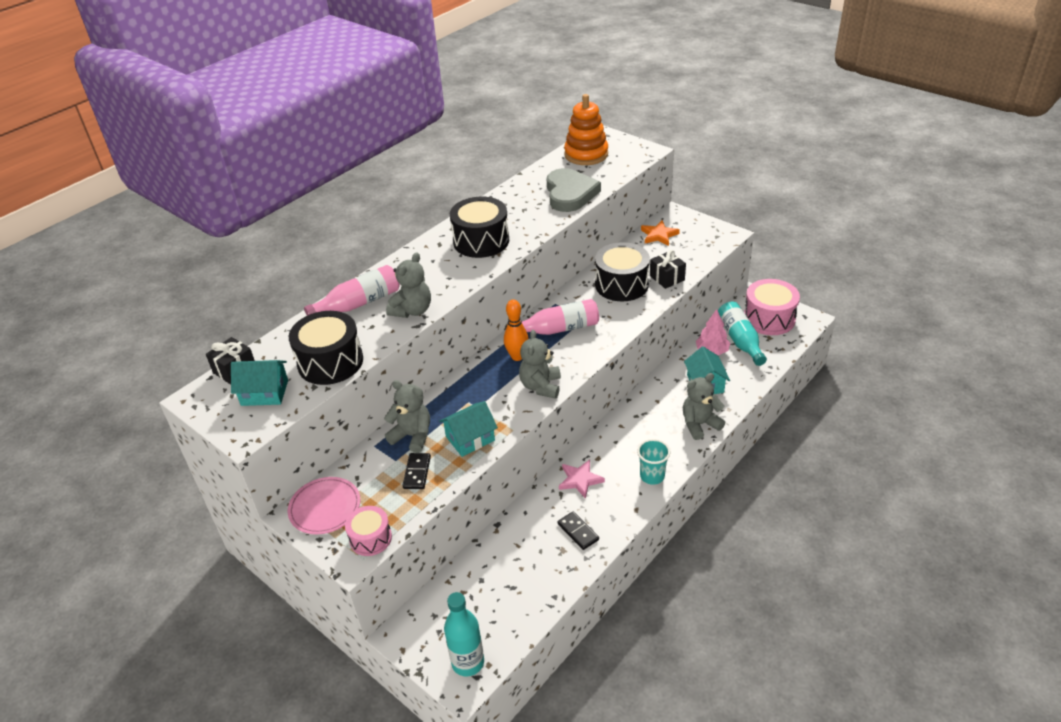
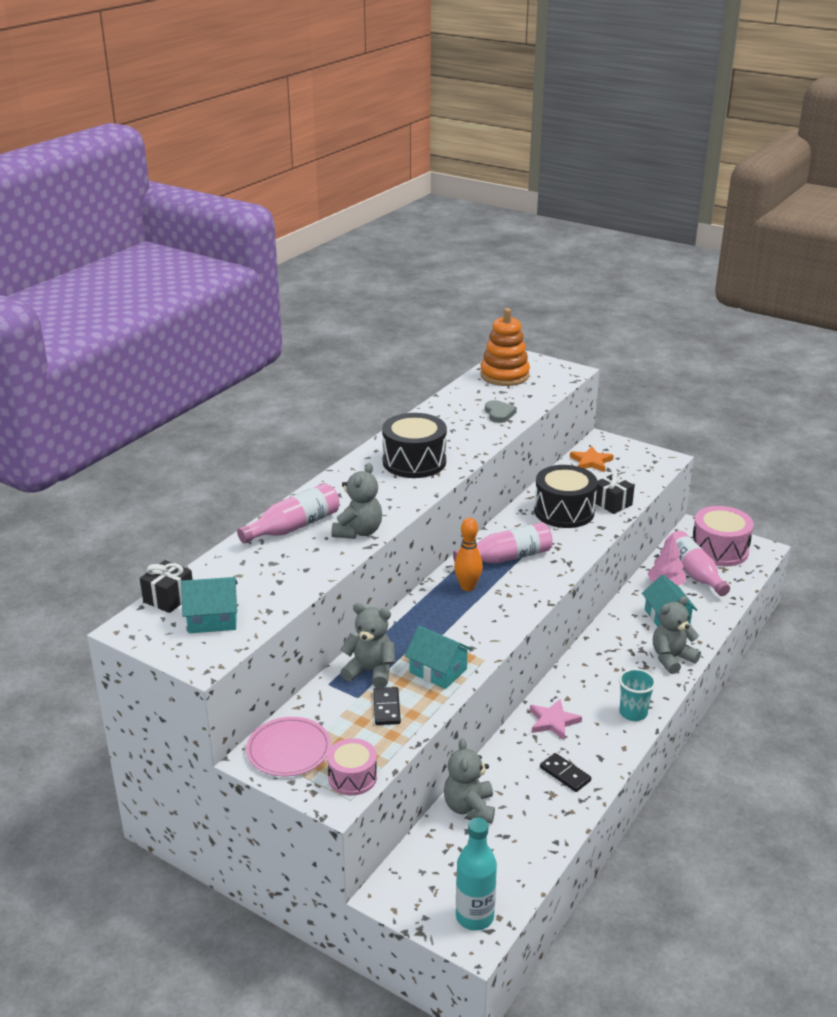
camera: 10 degrees left, 10 degrees down
black drum [289,311,363,385] -> none
turquoise house [439,401,498,457] -> turquoise house turned 75 degrees clockwise [404,625,472,689]
grey teddy bear [519,330,561,399] -> grey teddy bear moved to [444,738,495,824]
grey heart [547,168,601,212] -> grey heart [485,400,517,423], size x0.51
turquoise bottle [718,302,767,366] -> pink bottle [664,531,730,596]

